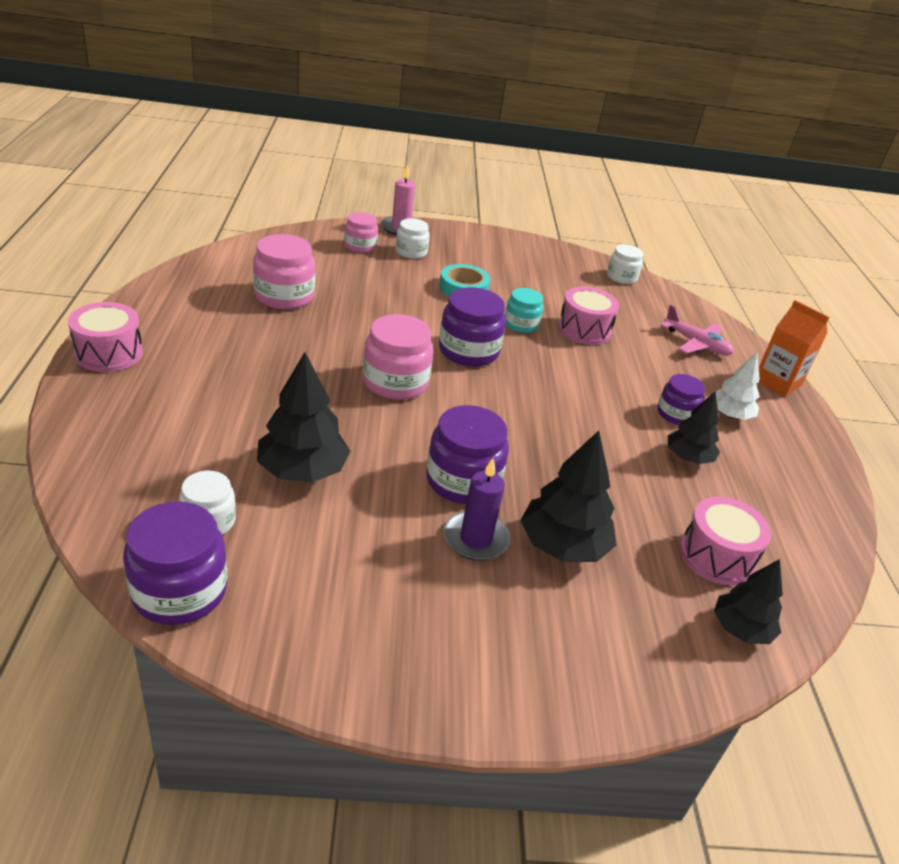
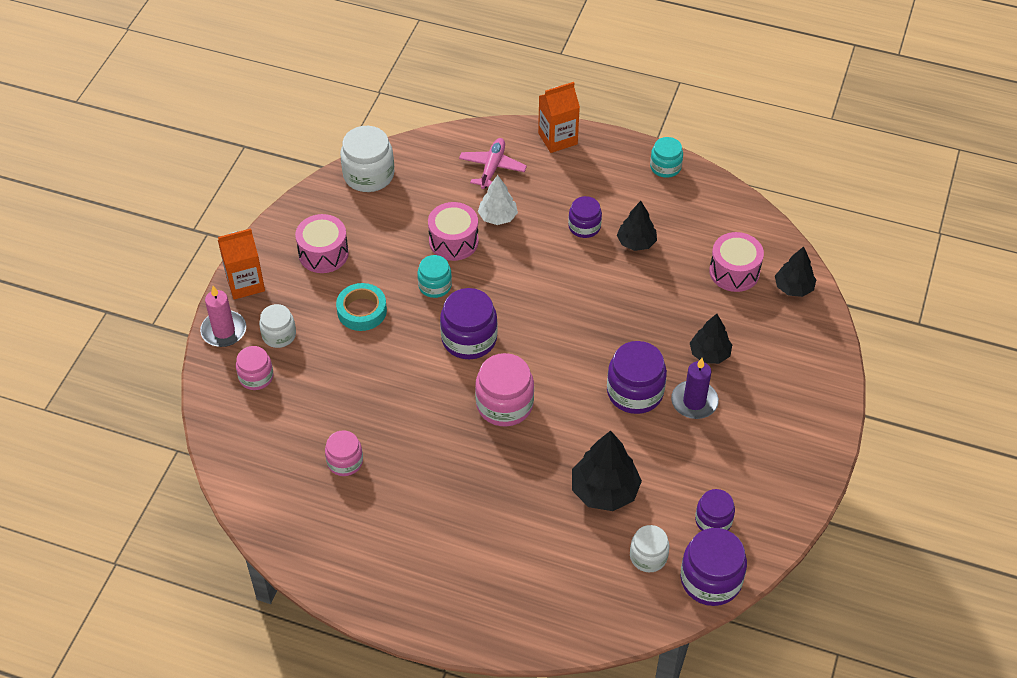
camera: 65 degrees left, 15 degrees up
pink drum [68,302,143,372] -> pink drum moved to [295,214,349,273]
pink jar [253,234,315,309] -> pink jar [325,430,363,476], size x0.62
black tree [520,431,616,562] -> black tree [690,314,732,364], size x0.65
white jar [607,244,643,284] -> white jar [340,126,394,192], size x1.62
pink plane [661,304,734,356] -> pink plane turned 45 degrees counterclockwise [459,138,527,189]
white tree [716,352,760,420] -> white tree moved to [478,175,518,225]
none -> orange carton [218,228,265,300]
none -> turquoise jar [650,137,683,178]
none -> purple jar [695,489,735,531]

